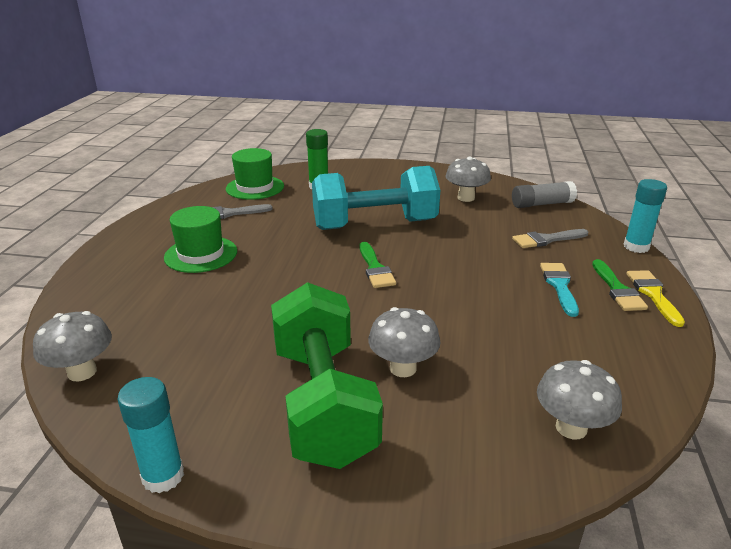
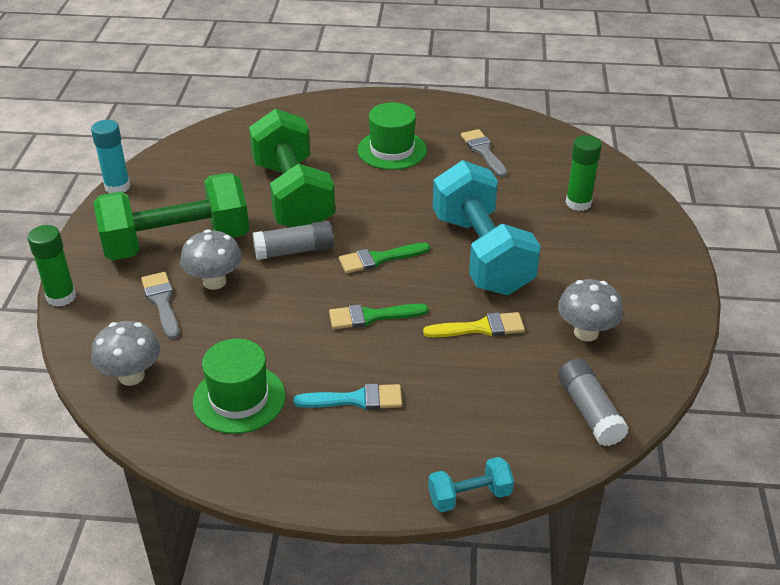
camera: 85 degrees right, 10 degrees up
grey mushroom [33,311,112,381] -> none
green hat [226,148,284,200] -> green hat moved to [193,339,285,434]
grey brush [512,229,588,248] -> grey brush moved to [141,272,179,340]
green brush [592,259,648,311] -> green brush moved to [329,304,428,329]
turquoise glue stick [623,179,667,253] -> turquoise dumbbell [428,457,514,512]
yellow brush [626,270,685,327] -> yellow brush moved to [423,312,525,337]
none -> green glue stick [28,225,76,307]
none -> green dumbbell [249,109,335,227]
none -> grey glue stick [253,221,334,260]

